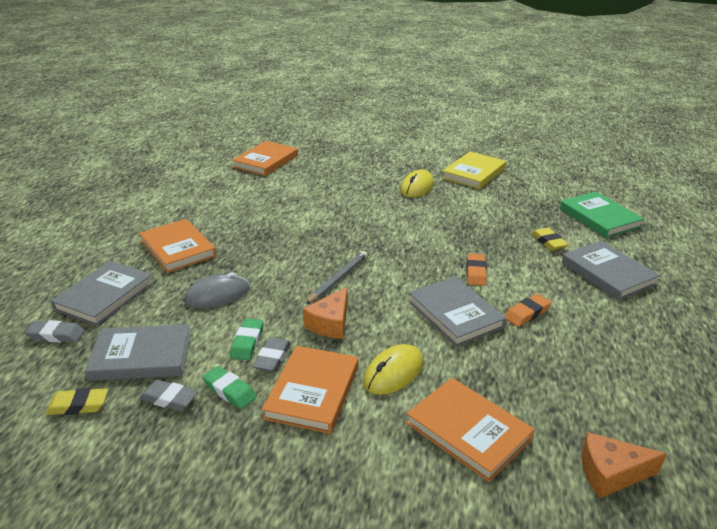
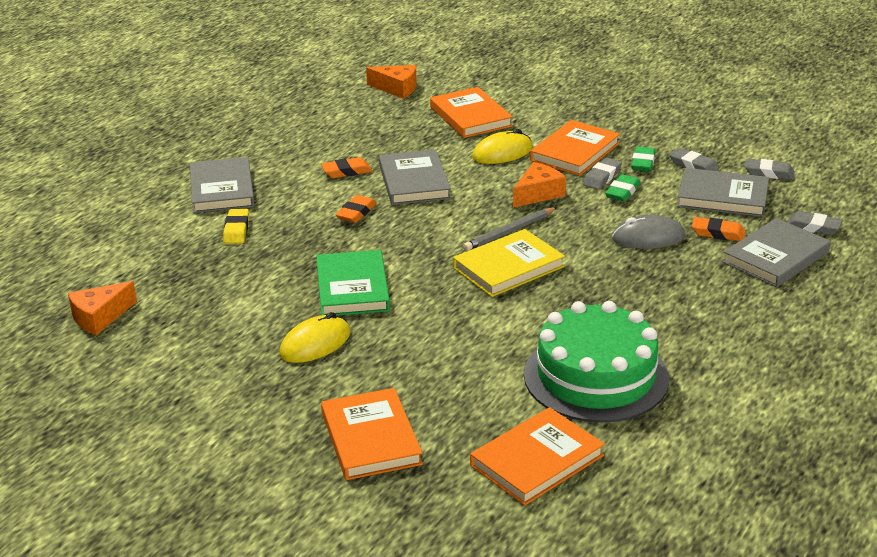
camera: 160 degrees left, 0 degrees up
yellow eraser [45,388,108,415] -> grey eraser [745,158,795,180]
orange book [139,219,216,273] -> orange book moved to [321,388,423,480]
green eraser [202,366,257,409] -> green eraser turned 45 degrees clockwise [631,146,655,171]
yellow book [442,152,506,189] -> yellow book moved to [453,229,565,297]
green book [560,192,644,238] -> green book moved to [316,250,390,316]
none -> orange cheese [68,281,137,335]
none -> green cake [524,301,669,423]
none -> orange eraser [692,217,746,241]

